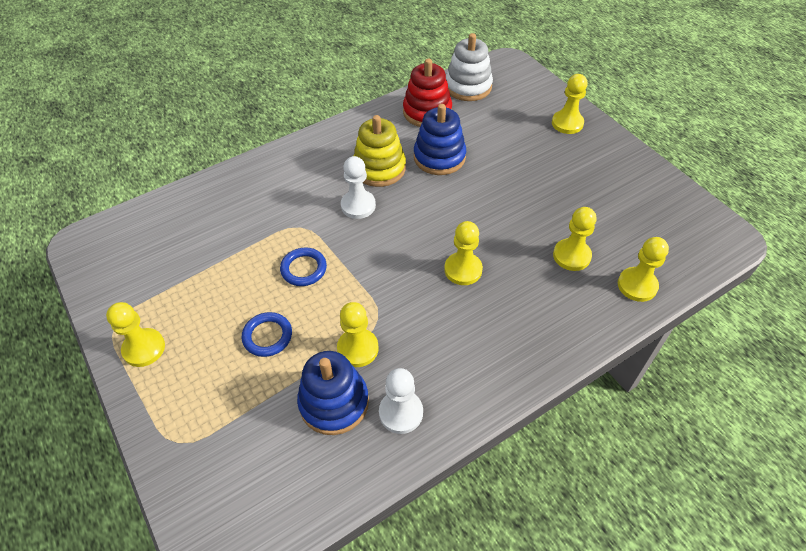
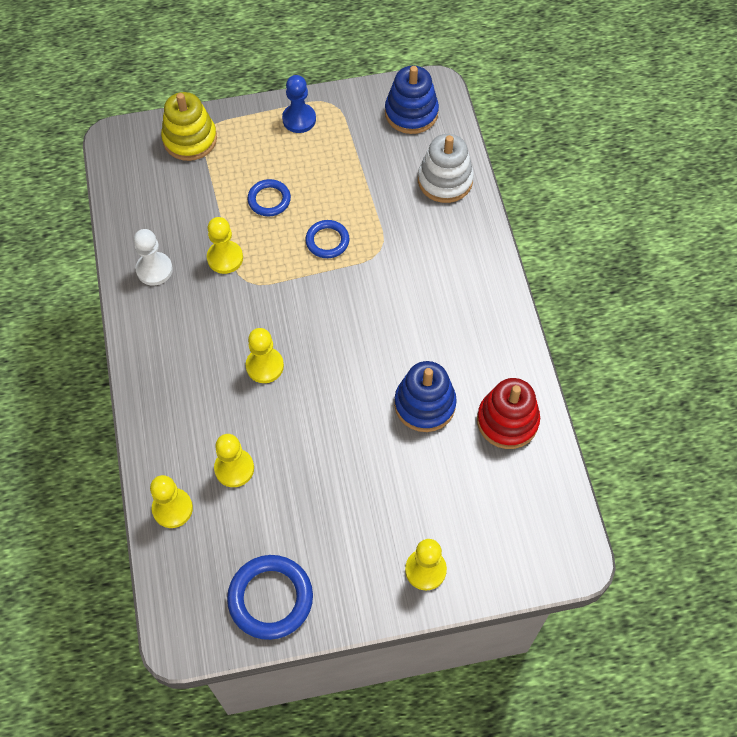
camera: 110 degrees right, 10 degrees up
yellow pawn [106,302,165,367] -> blue pawn [282,75,316,133]
blue stacking toy [297,351,369,435] -> blue stacking toy moved to [385,66,439,134]
white pawn [341,156,376,219] -> none
yellow stacking toy [354,115,406,187] -> yellow stacking toy moved to [161,92,217,161]
white stacking toy [446,33,493,101] -> white stacking toy moved to [418,134,474,203]
none -> blue ring [227,555,313,640]

